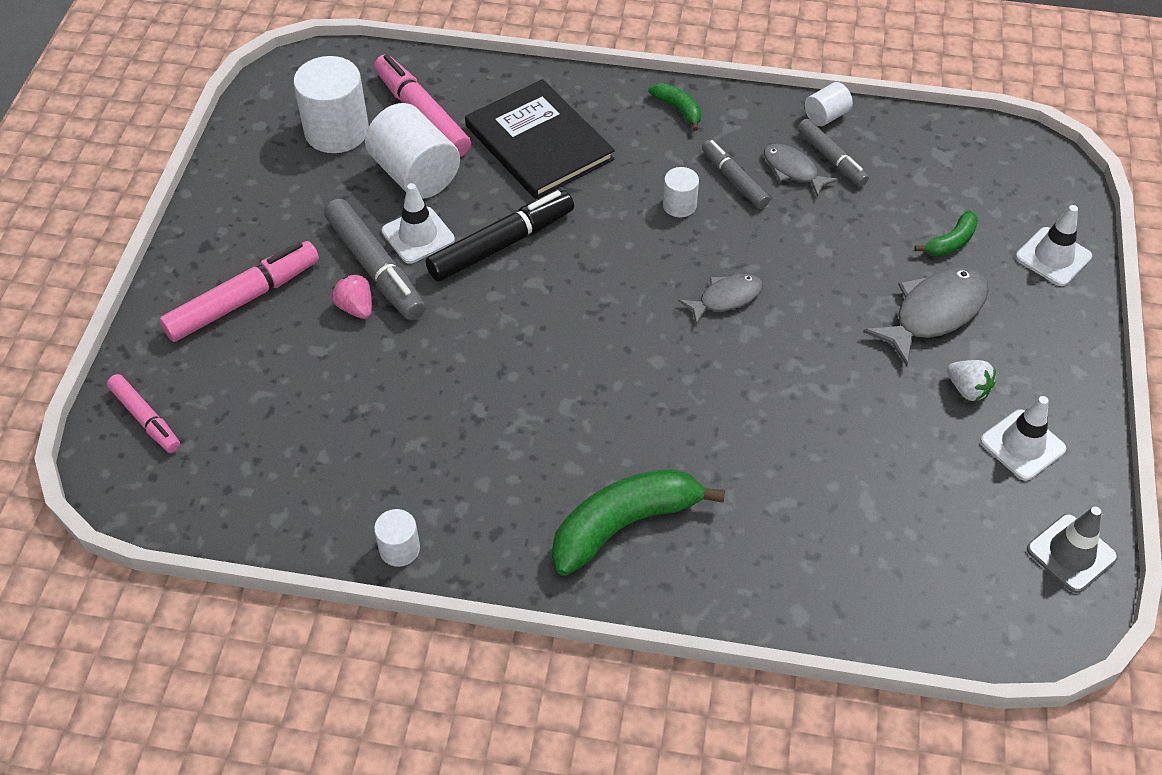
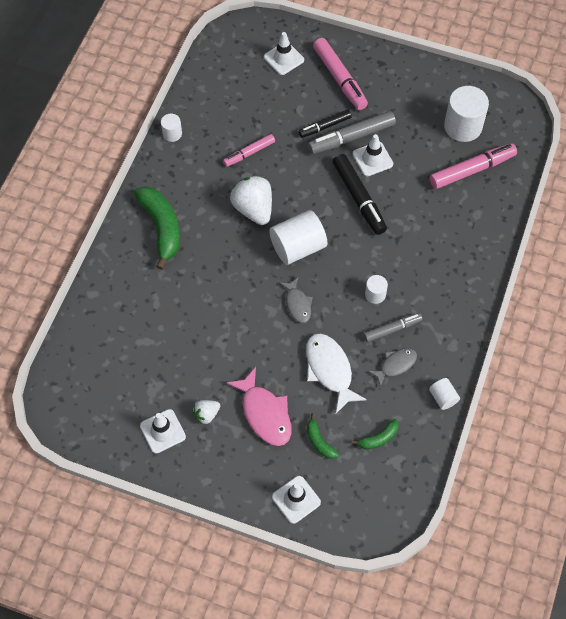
camera: 100 degrees right, 10 degrees up
pink marker [107,374,180,453] -> pink marker moved to [223,134,275,167]
pink strawberry [332,274,372,319] -> black marker [299,109,352,138]
white cylinder [365,103,460,199] -> white cylinder moved to [269,210,327,265]
black book [465,79,615,200] -> none
green banana [648,83,701,131] -> green banana moved to [352,419,399,449]
grey marker [798,119,869,186] -> none
grey fish [863,267,989,366] -> pink fish [226,367,292,446]
grey traffic cone [1027,507,1118,593] -> none
none -> white strawberry [230,175,272,225]
none -> white traffic cone [264,32,304,75]
none -> white fish [306,333,367,413]

